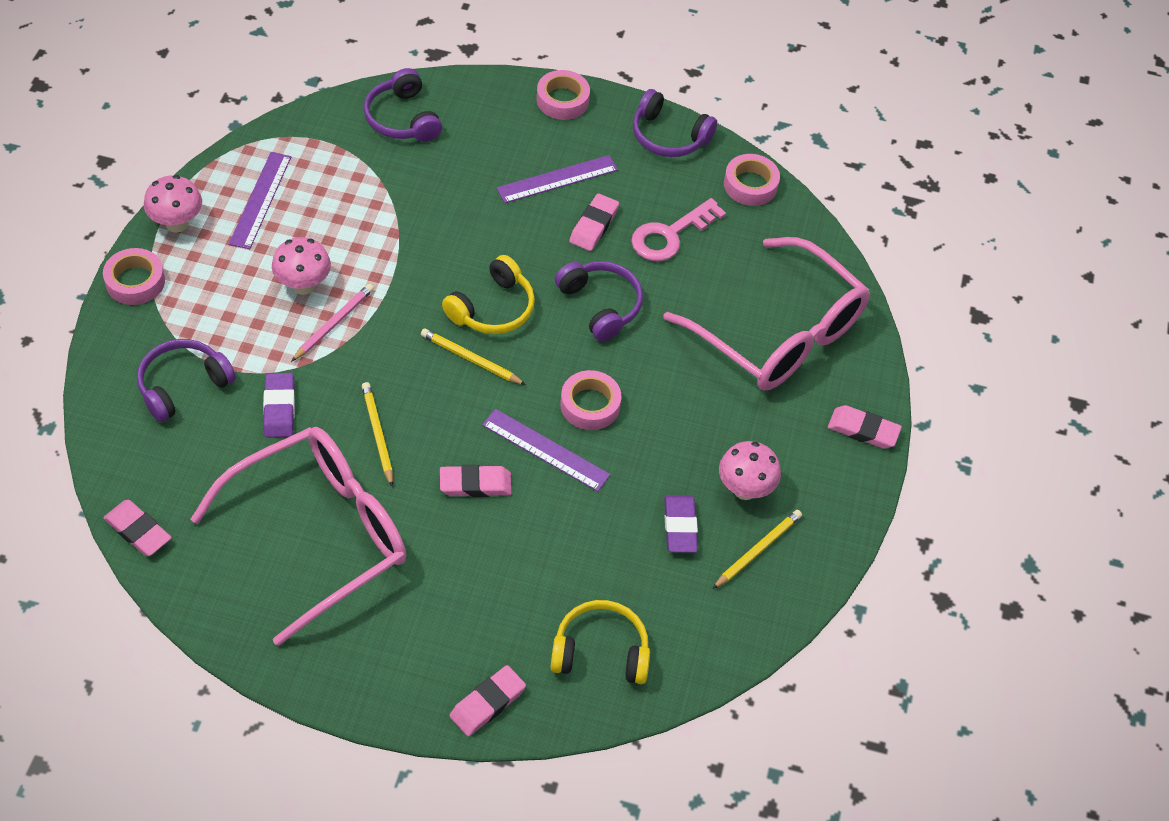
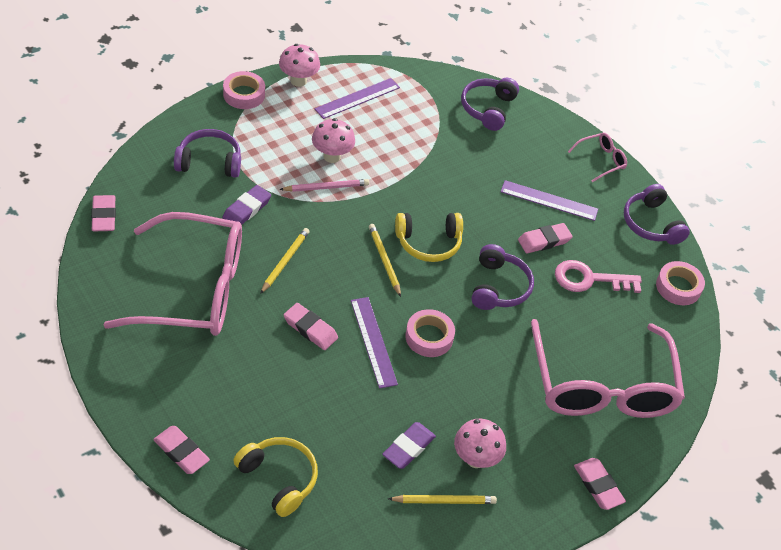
camera: 40 degrees right, 5 degrees down
pink eraser [449,665,526,736] -> pink eraser turned 45 degrees clockwise [153,426,210,474]
pink tape [537,70,590,120] -> pink glasses [568,133,627,183]

